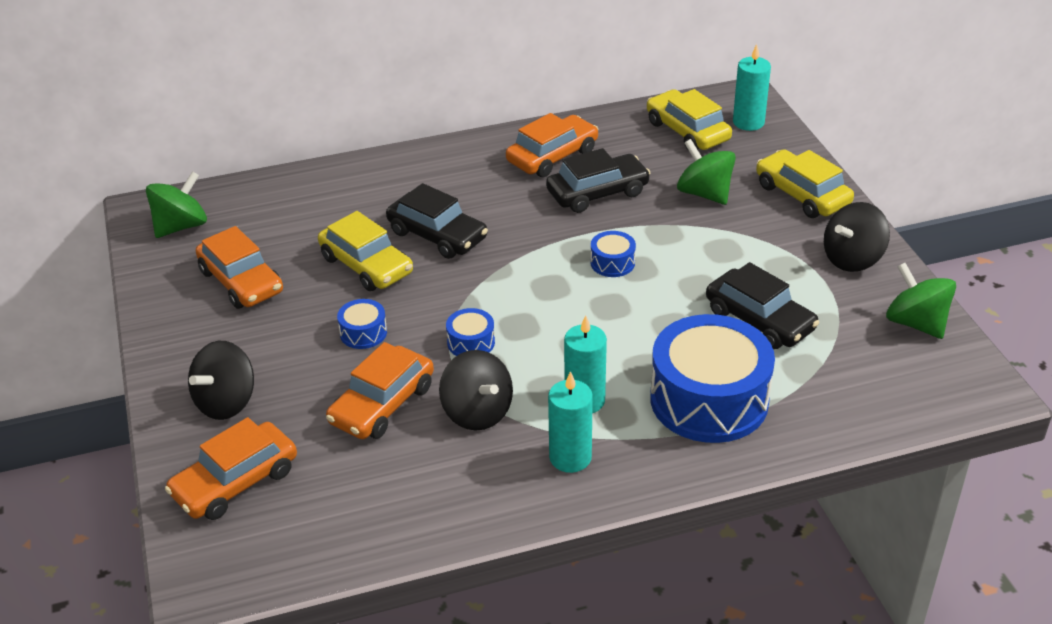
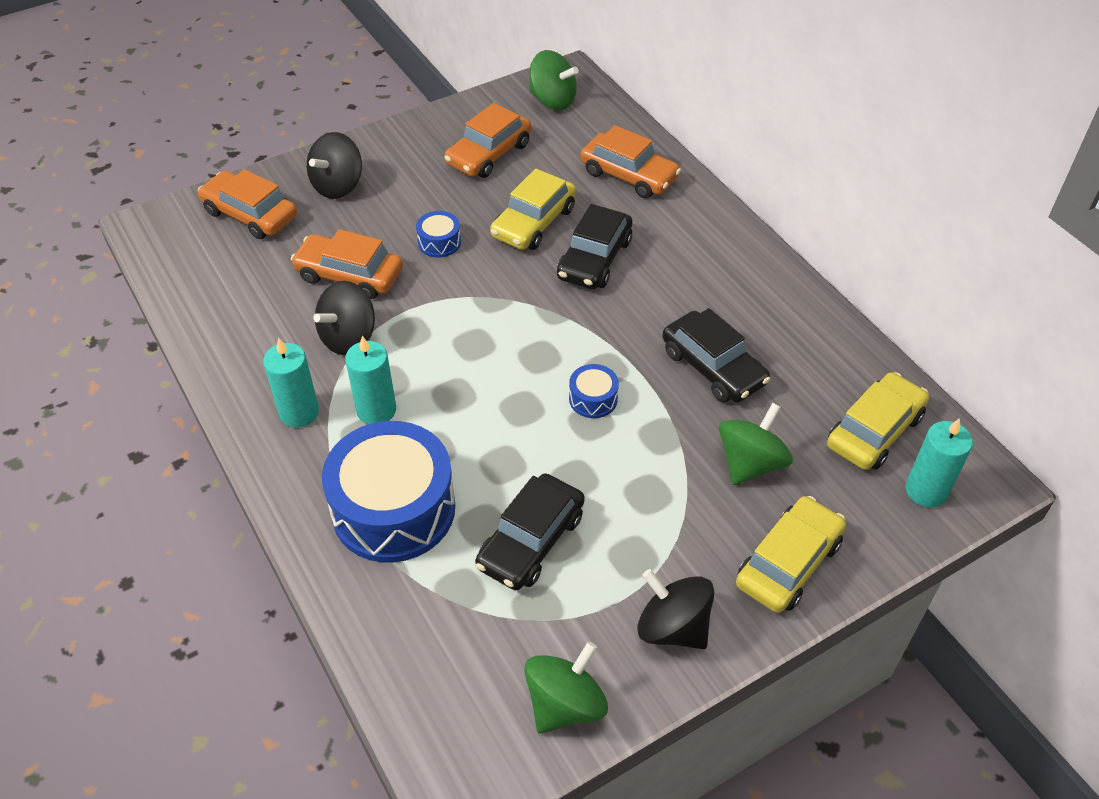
camera: 75 degrees right, 10 degrees up
black spinning top [188,341,254,420] -> black spinning top turned 75 degrees counterclockwise [307,132,362,199]
blue drum [446,308,495,356] -> none
orange car [506,113,598,177] -> orange car moved to [581,125,681,198]

